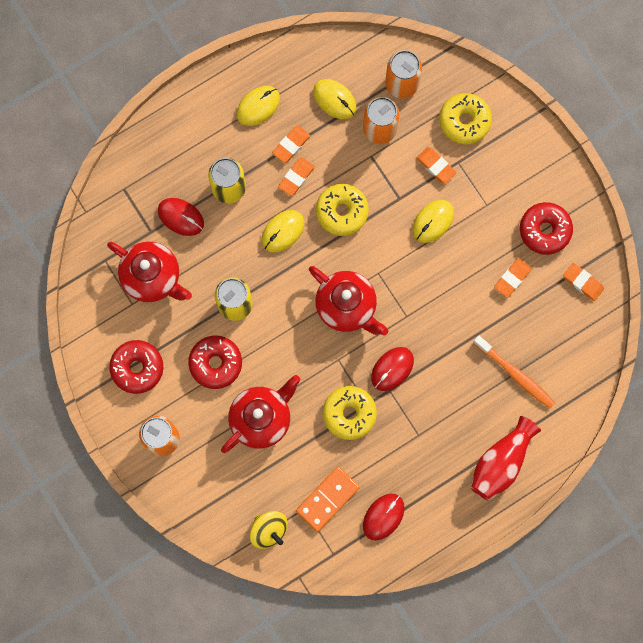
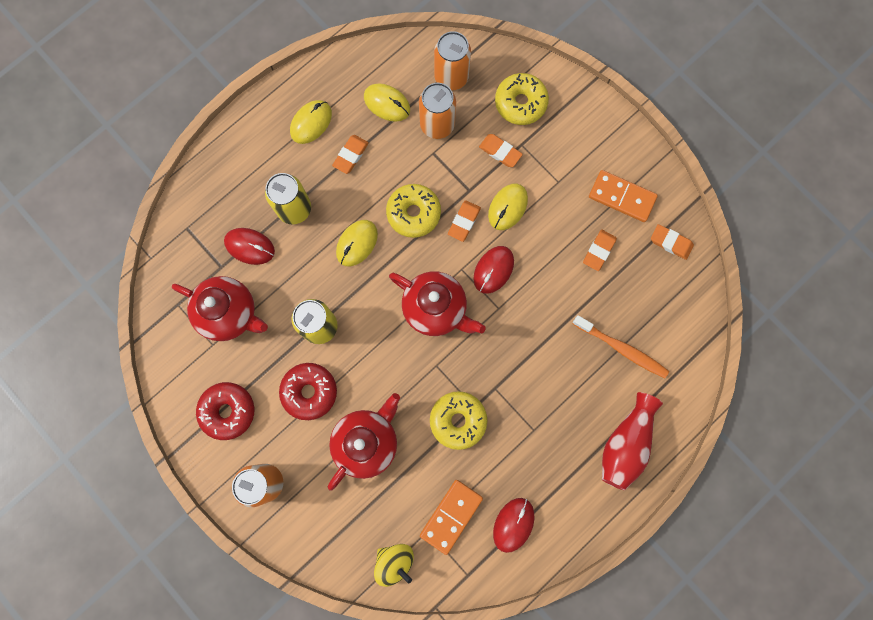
camera: 10 degrees left, 0 degrees up
orange eraser [278,157,315,196] -> orange eraser moved to [448,200,481,242]
red mouse [371,347,414,391] -> red mouse moved to [474,246,514,294]
red donut [520,202,573,255] -> orange domino [589,170,658,222]

